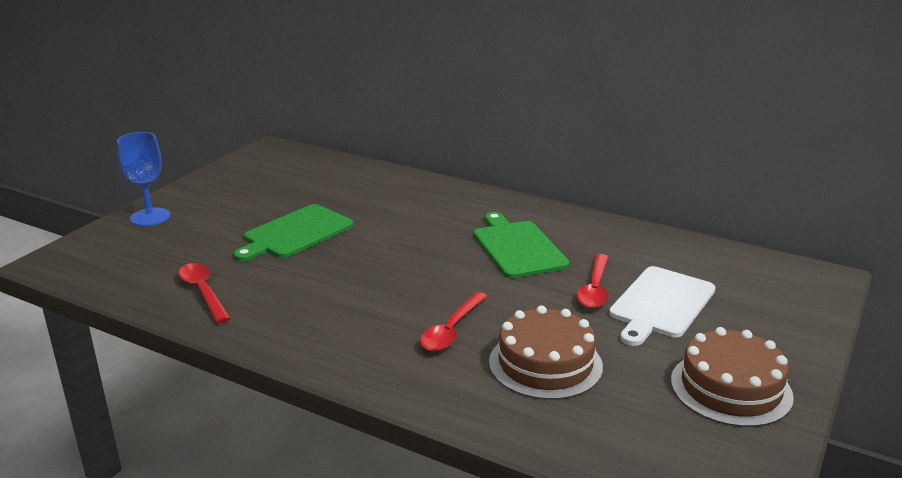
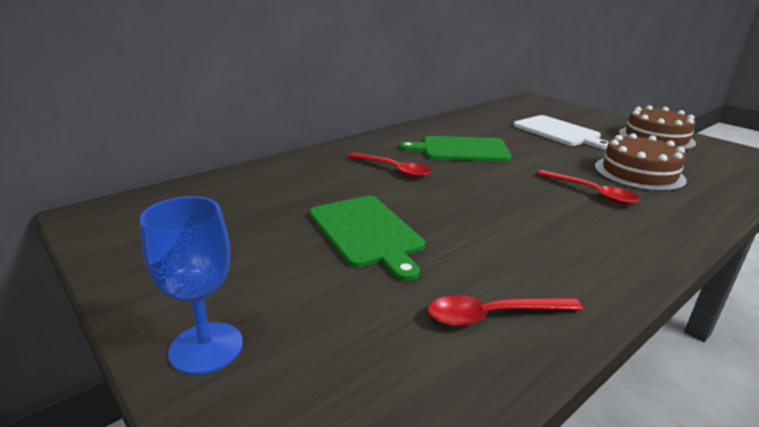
camera: 70 degrees left, 0 degrees up
red spoon [577,254,609,308] -> red spoon moved to [347,152,431,178]

